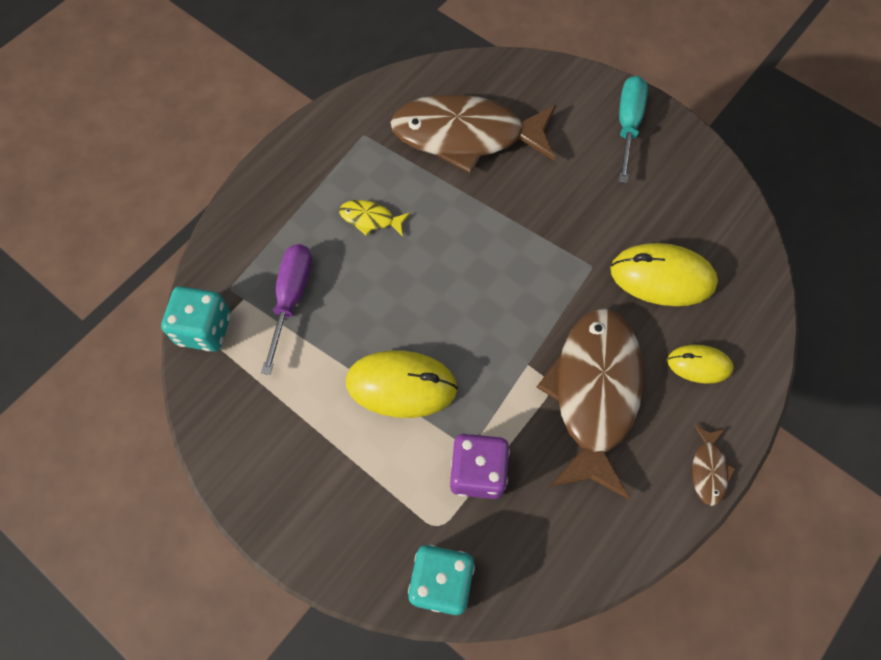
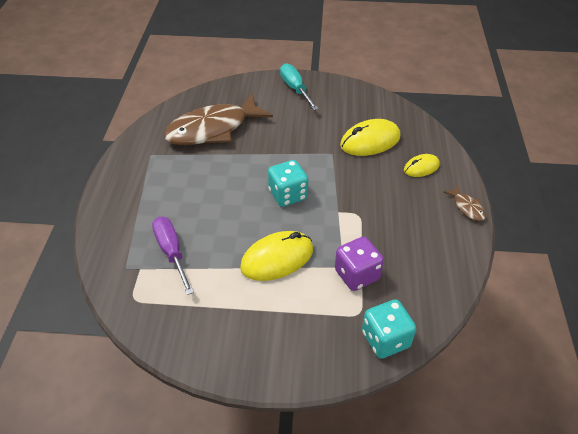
camera: 35 degrees left, 20 degrees down
turquoise dice [161,286,231,352] -> turquoise dice moved to [268,160,308,207]
yellow fish [339,200,410,237] -> none
brown fish [536,308,644,500] -> none

